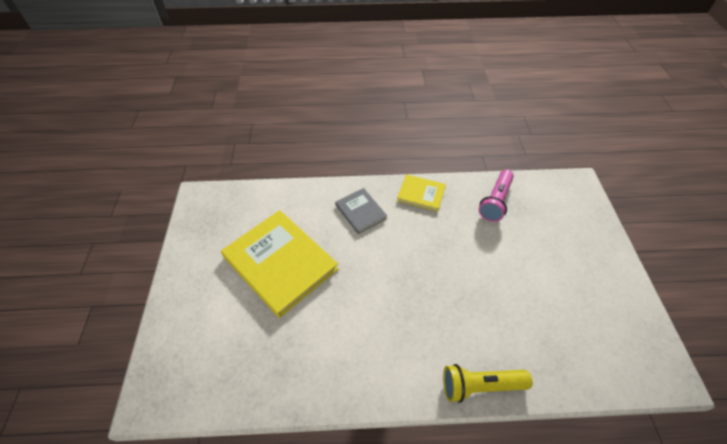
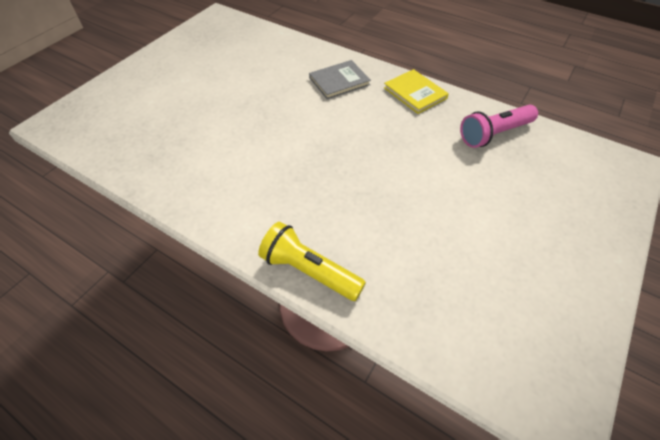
camera: 35 degrees right, 0 degrees up
yellow book [221,210,339,318] -> none
grey book [335,188,387,234] -> grey book turned 60 degrees clockwise [309,60,371,99]

